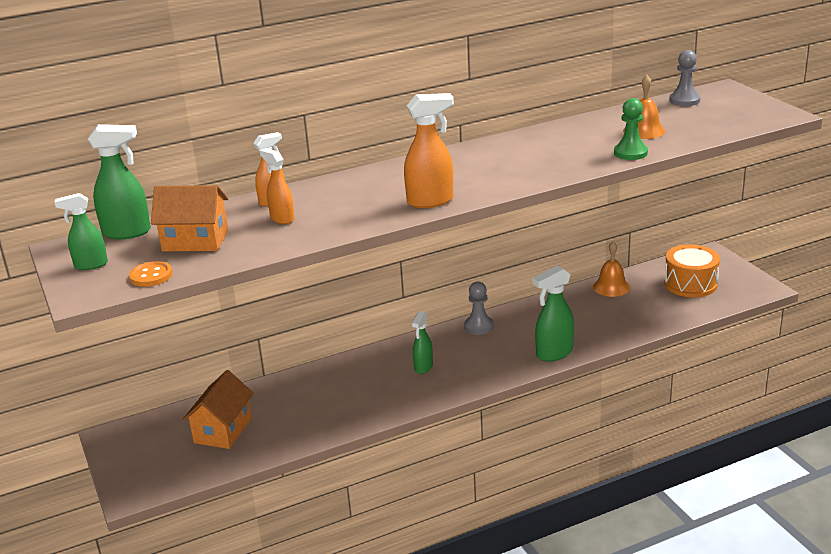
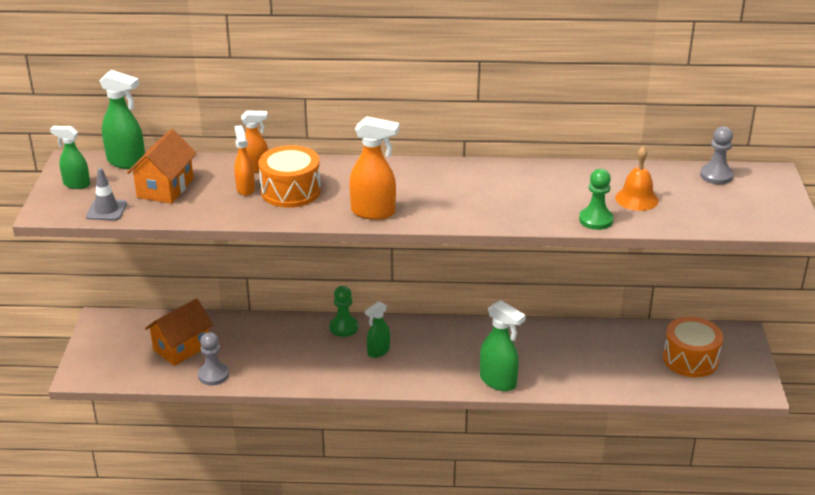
camera: 25 degrees right, 5 degrees up
orange button [129,261,173,287] -> grey traffic cone [86,168,127,220]
orange house [151,185,228,251] -> orange house turned 75 degrees clockwise [127,129,197,204]
grey pawn [464,281,494,335] -> grey pawn moved to [198,332,229,385]
green spray bottle [533,265,574,362] -> green spray bottle turned 135 degrees counterclockwise [480,300,526,391]
orange bell [593,241,630,297] -> none
none -> orange drum [259,145,321,208]
none -> green pawn [329,286,359,337]

